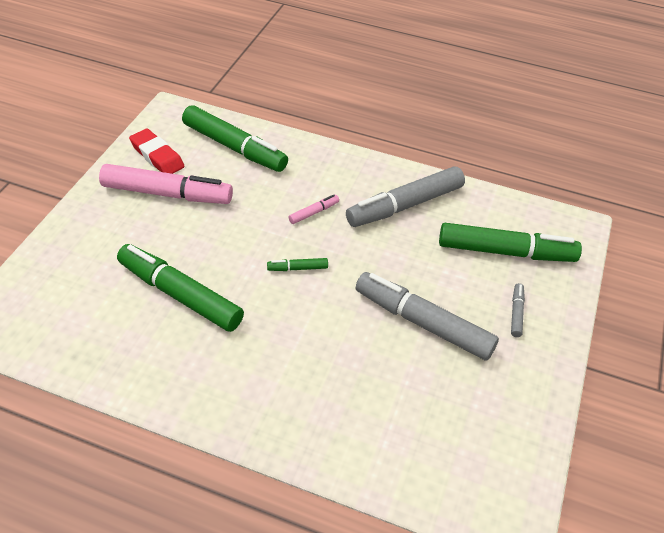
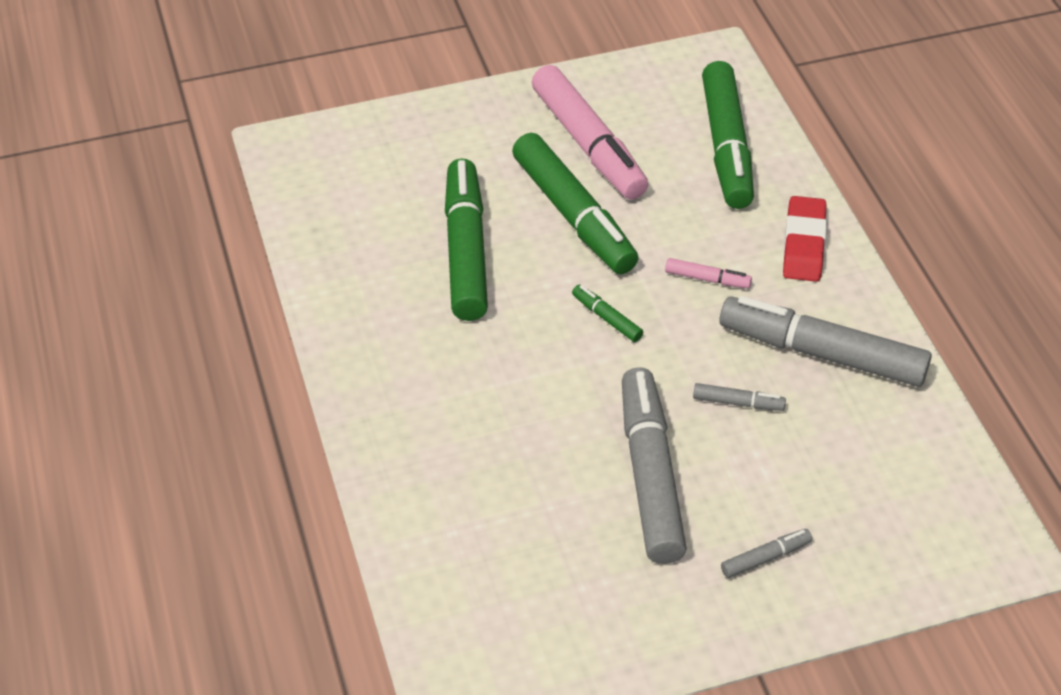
camera: 55 degrees right, 0 degrees up
red eraser [129,128,184,174] -> red eraser moved to [783,196,827,282]
green marker [439,223,582,262] -> green marker moved to [512,133,639,274]
none -> grey marker [693,383,786,411]

